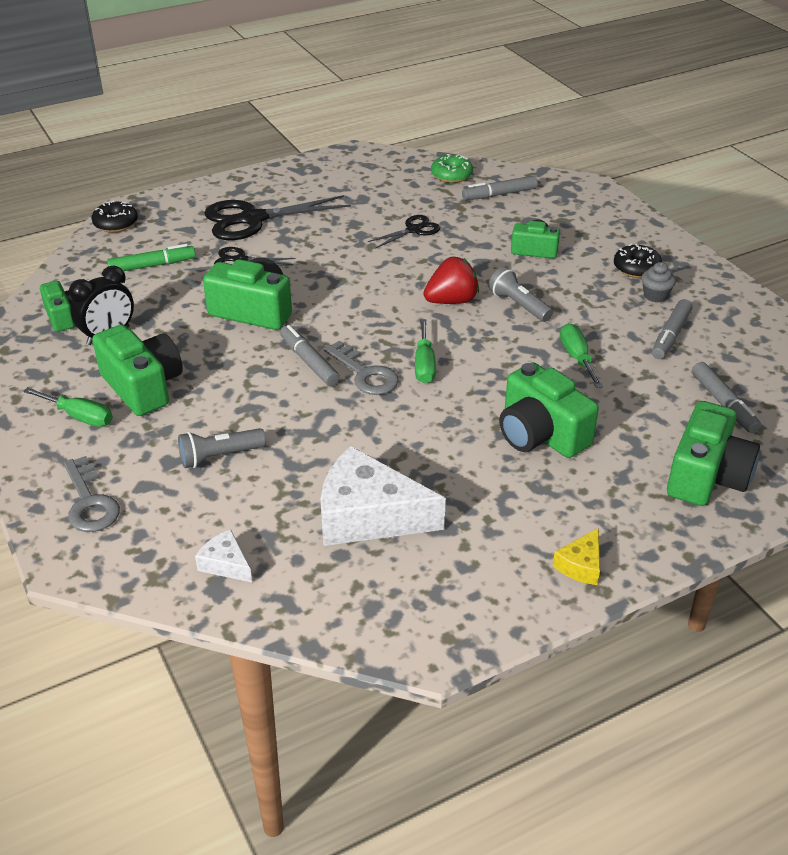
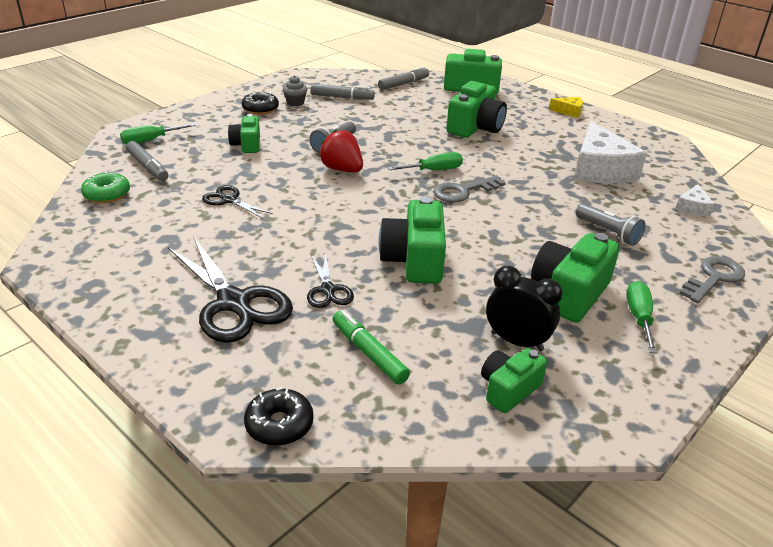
camera: 110 degrees left, 5 degrees down
grey marker [280,325,340,386] -> none
grey key [323,341,399,395] -> grey key turned 150 degrees counterclockwise [433,175,506,202]
green screwdriver [560,323,603,388] -> green screwdriver moved to [120,123,196,144]

